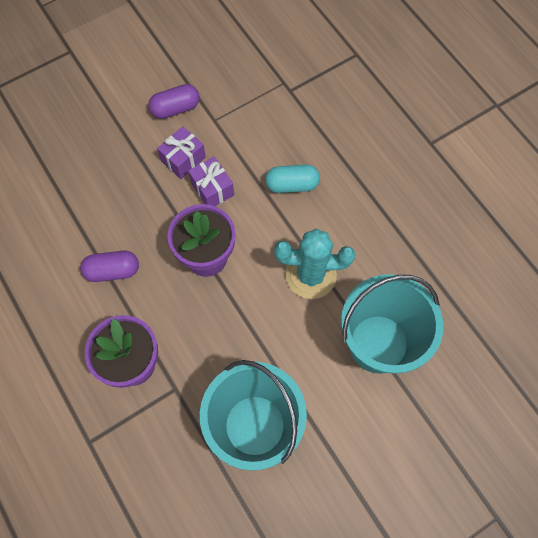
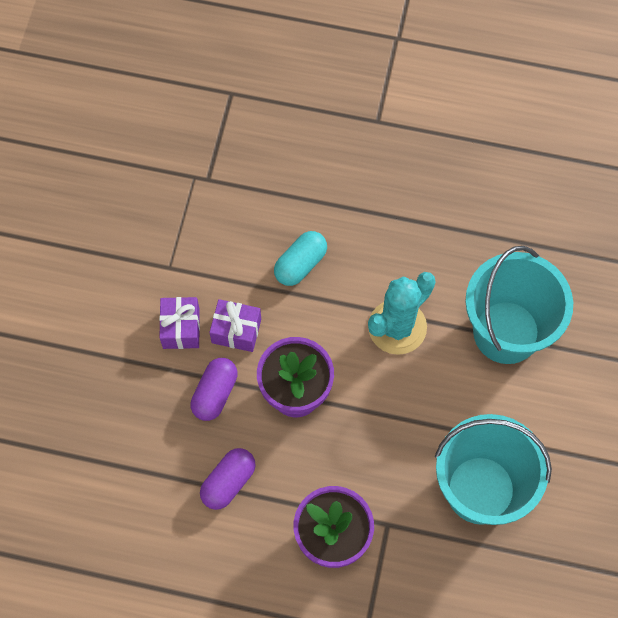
camera: 45 degrees left, 0 degrees up
purple capsule [148,84,200,119] -> purple capsule moved to [190,358,238,421]

